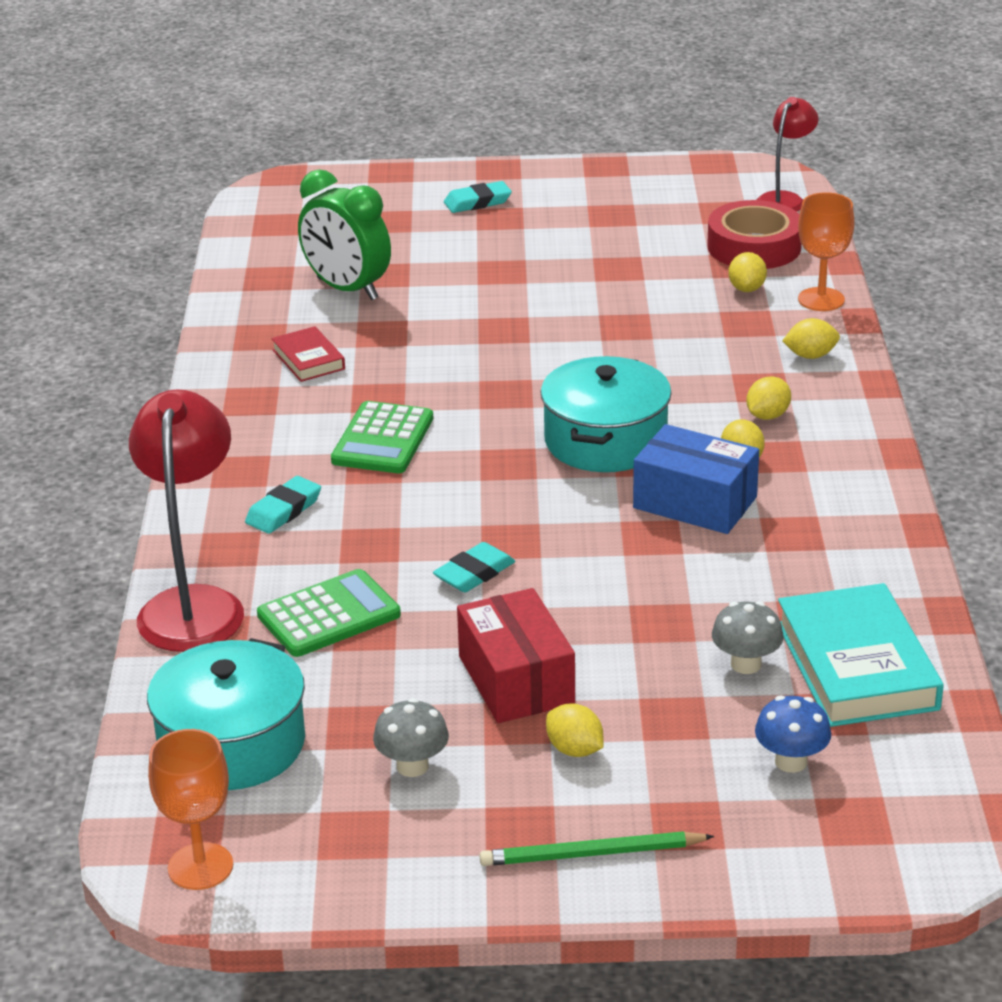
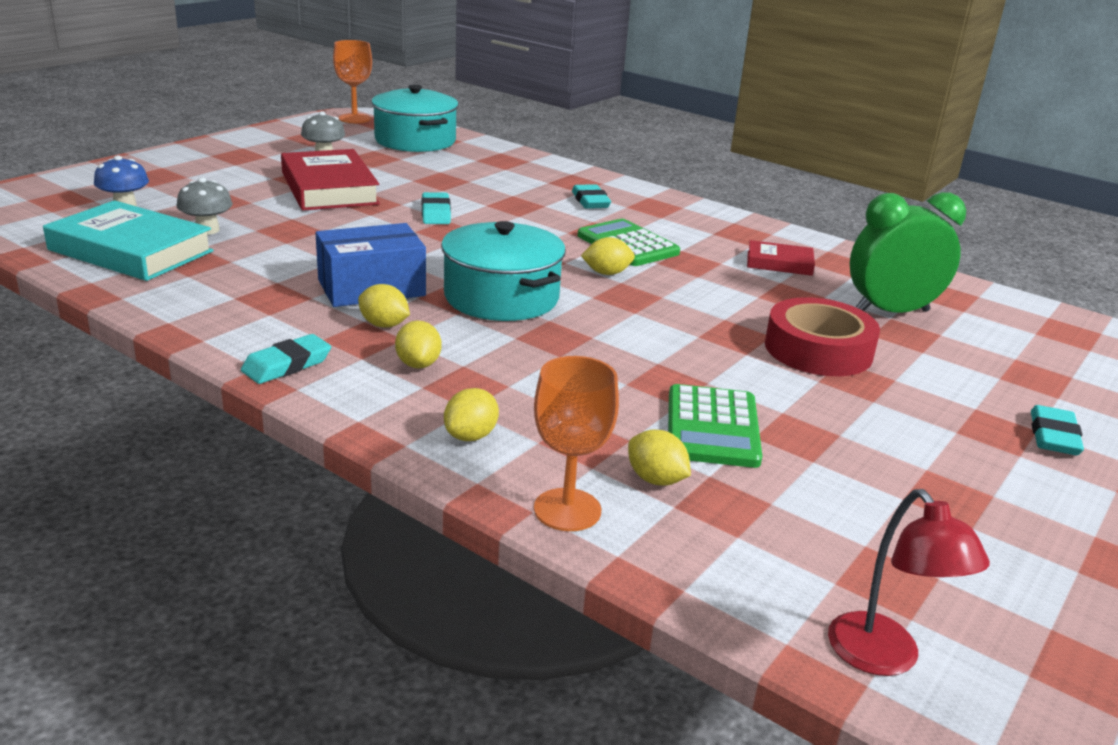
camera: 125 degrees right, 5 degrees down
red lamp [129,389,244,652] -> none
green calculator [257,569,401,657] -> green calculator moved to [668,384,762,468]
red box [457,588,575,723] -> red book [281,149,380,211]
green pencil [480,832,714,866] -> none
yellow lemon [546,703,603,757] -> yellow lemon moved to [581,237,635,275]
red tape [707,200,802,269] -> red tape moved to [765,297,880,376]
none -> turquoise eraser [241,334,331,384]

